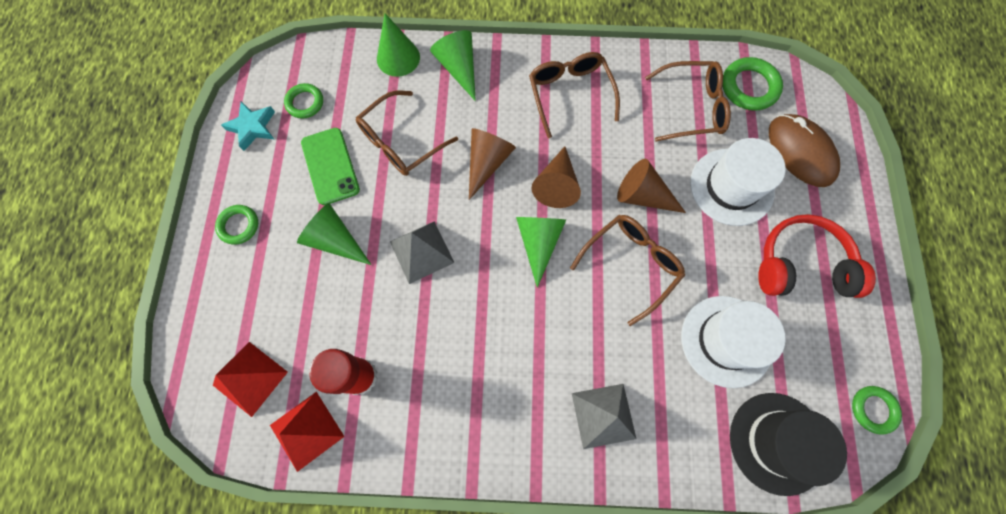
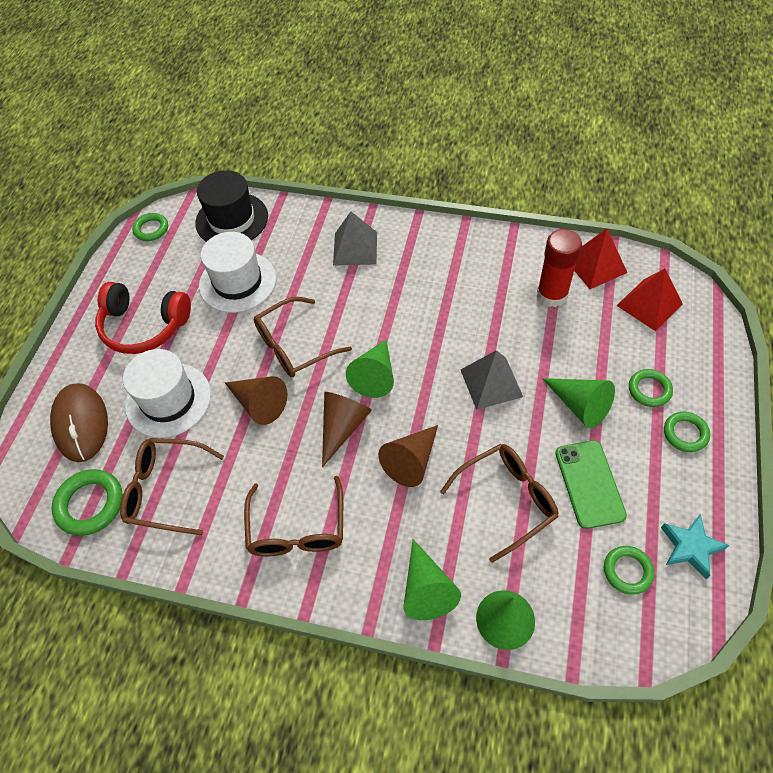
camera: 165 degrees left, 15 degrees down
none -> green ring [629,369,673,407]

